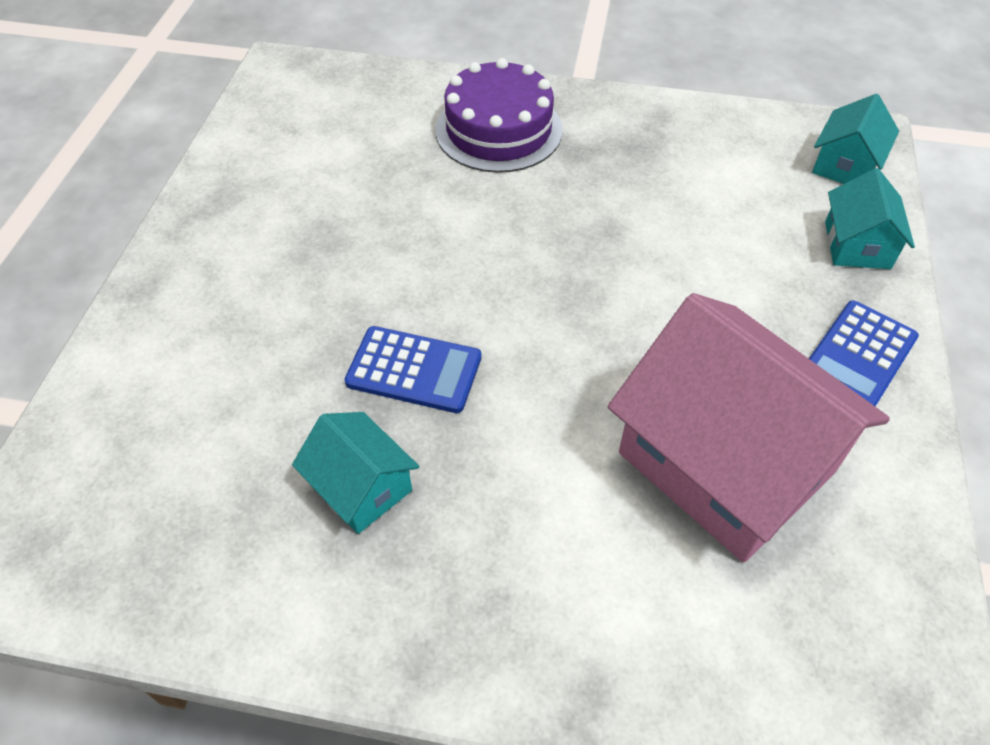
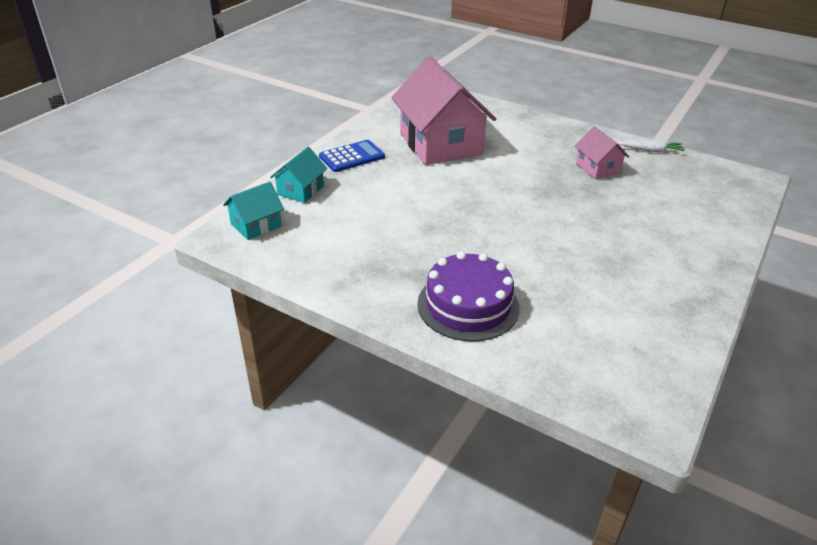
camera: 160 degrees left, 15 degrees down
turquoise house [292,412,419,534] -> pink house [574,126,629,179]
blue calculator [344,326,482,413] -> none
none -> white carrot [619,140,685,152]

